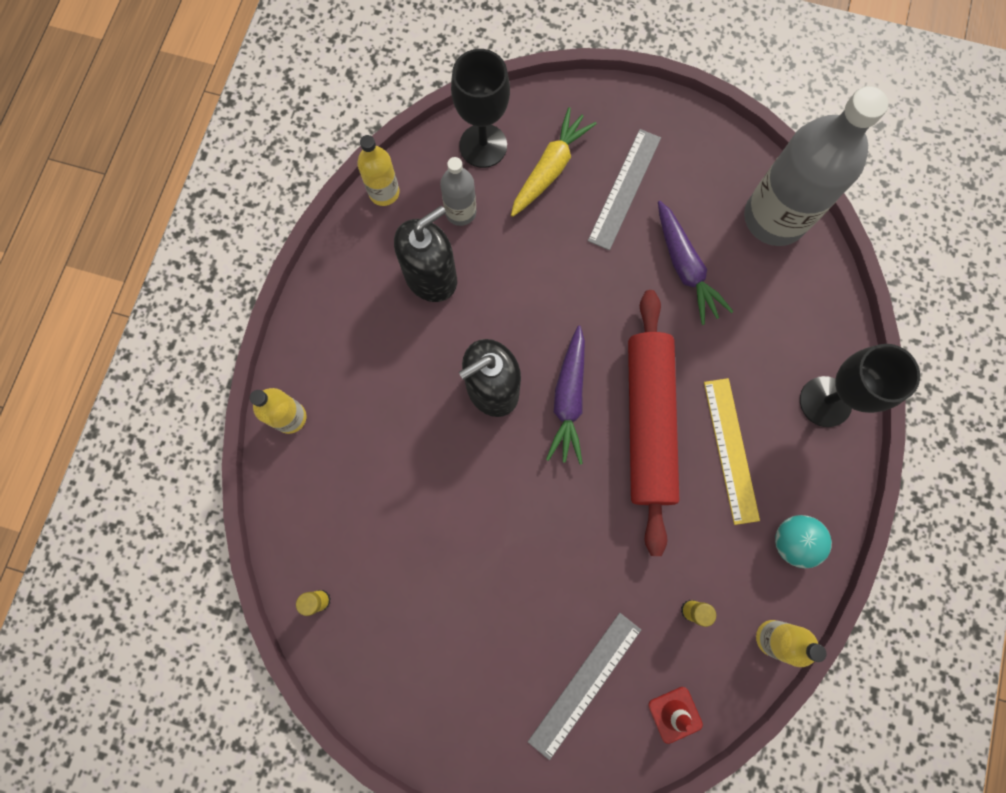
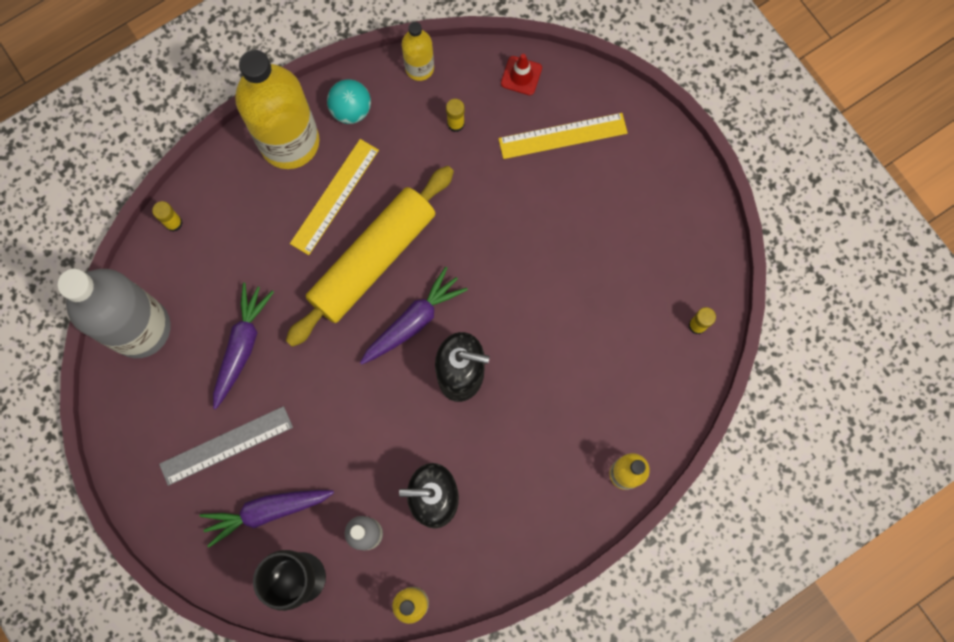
camera: 140 degrees left, 0 degrees up
yellow carrot [511,107,597,217] -> purple carrot [199,490,334,547]
grey ruler [528,613,641,760] -> yellow ruler [498,113,628,159]
red rolling pin [628,290,679,556] -> yellow rolling pin [286,166,454,347]
black goblet [800,344,920,427] -> none
none -> yellow glue stick [152,201,182,232]
none -> yellow bottle [235,50,319,169]

